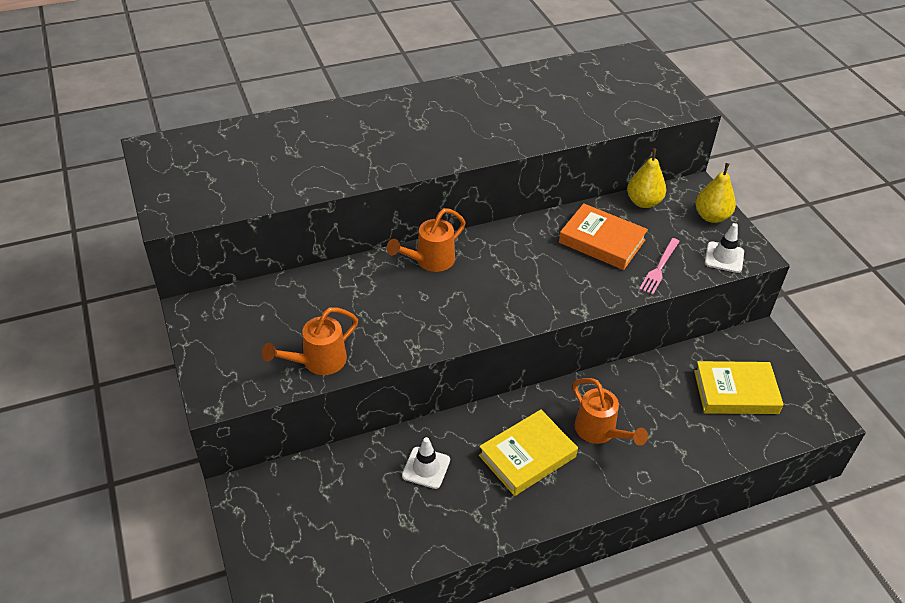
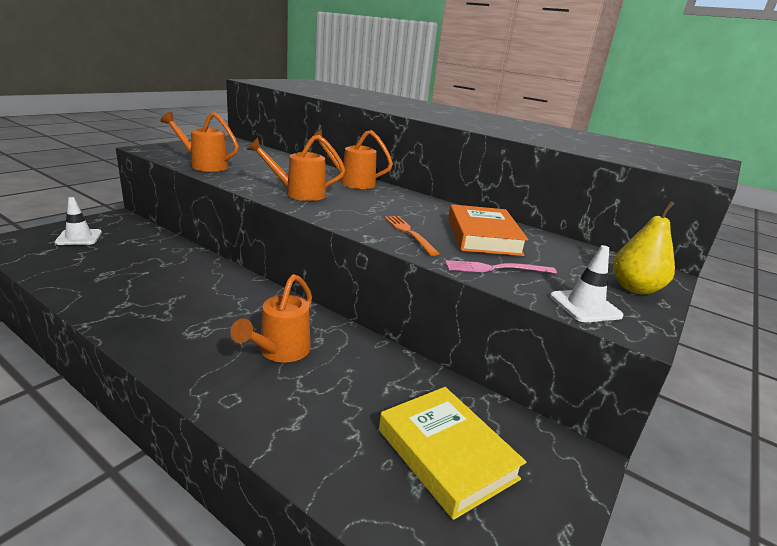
camera: 55 degrees right, 20 degrees down
white traffic cone [402,437,450,489] -> white traffic cone moved to [55,197,102,245]
yellow book [479,409,578,496] -> none
yellow pear [627,148,666,208] -> none
none -> orange watering can [247,135,345,201]
none -> orange fork [384,216,440,256]

